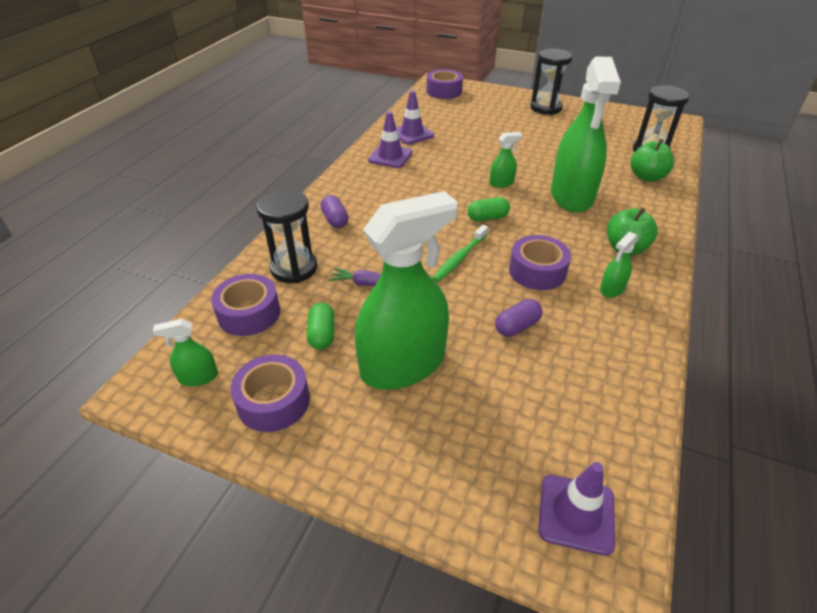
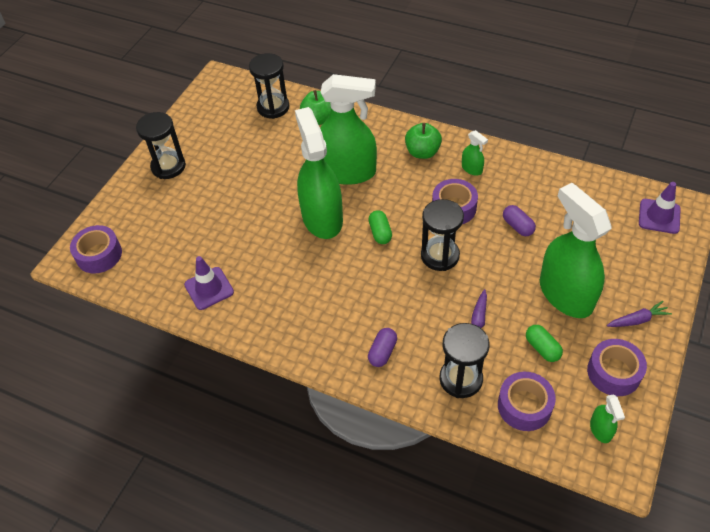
camera: 85 degrees left, 10 degrees up
green capsule [307,303,334,350] -> green capsule turned 60 degrees clockwise [526,325,563,362]
purple capsule [321,195,348,228] -> purple capsule turned 45 degrees counterclockwise [368,328,397,367]
purple traffic cone [368,111,413,168] -> none
green toothbrush [432,225,488,282] -> black hourglass [421,199,464,271]
green spray bottle [489,132,522,188] -> green spray bottle [295,107,343,239], size x2.42
none -> purple carrot [607,301,672,327]

